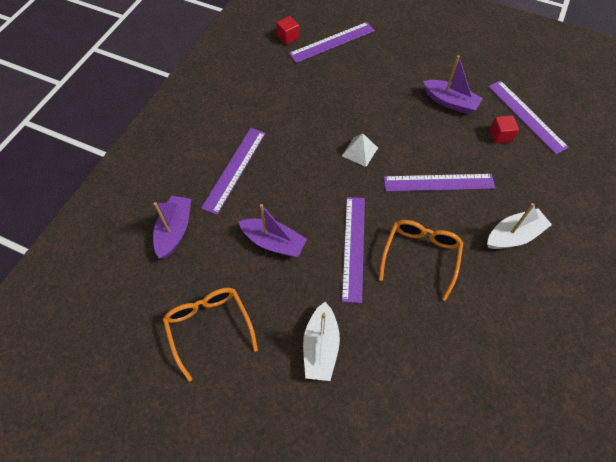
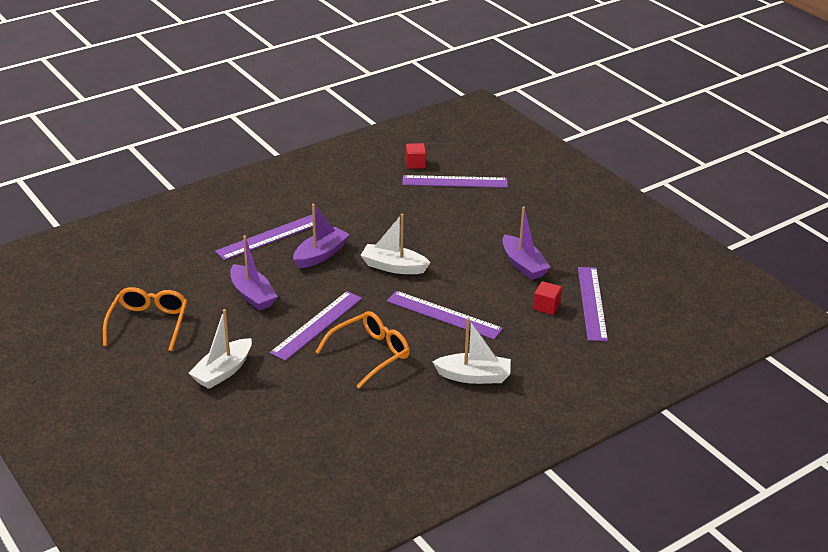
camera: 30 degrees right, 25 degrees down
purple boat [153,196,191,259] -> purple boat moved to [293,204,350,268]
white pyramid [342,133,378,167] -> white boat [360,213,431,274]

